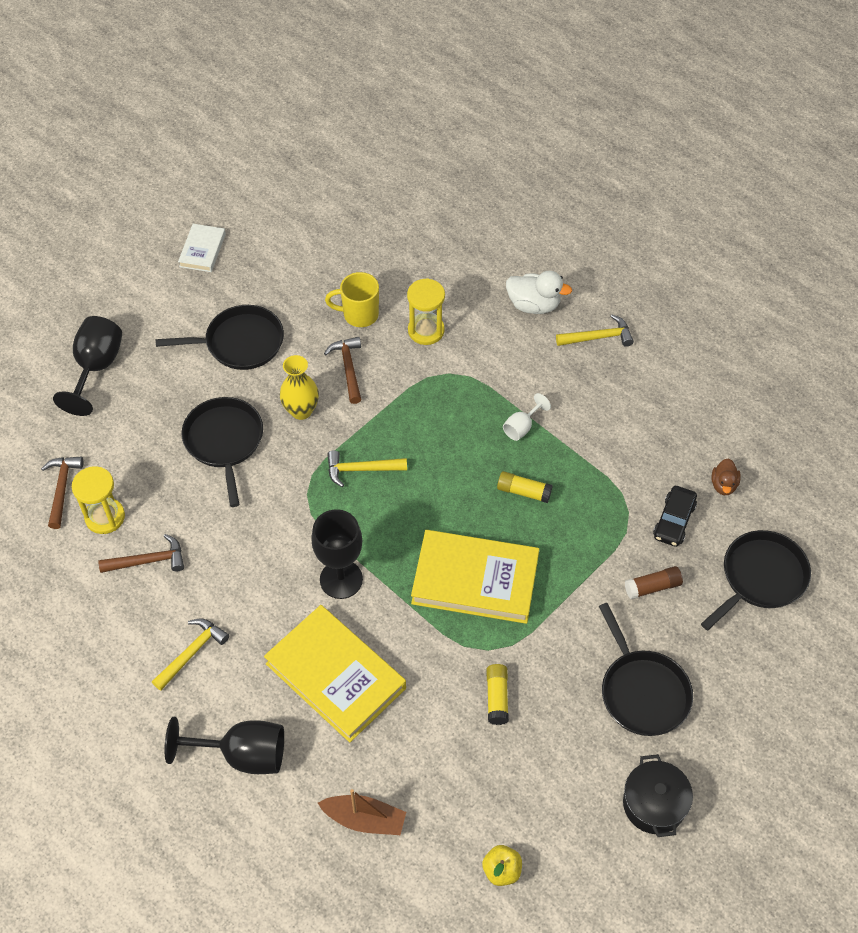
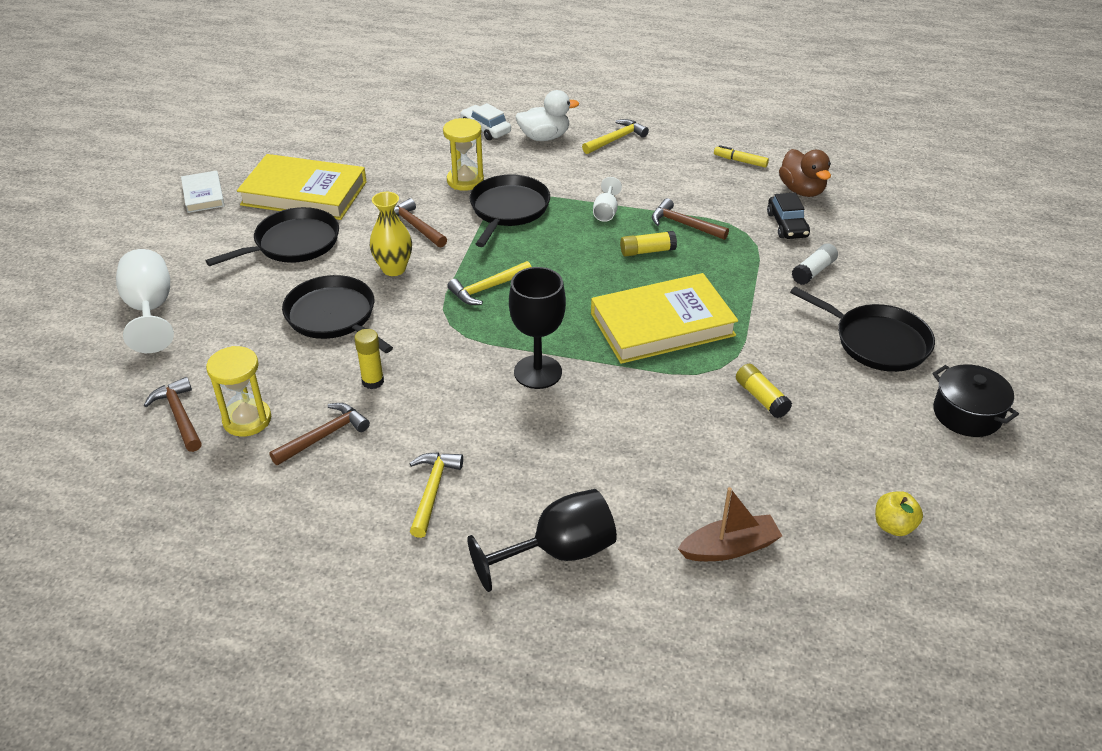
camera: 30 degrees left, 15 degrees down
black goblet [53,316,122,416] -> white goblet [116,249,174,353]
yellow book [264,605,406,742] -> yellow book moved to [237,154,367,220]
yellow mug [325,272,379,327] -> none
brown glue stick [625,566,683,599] -> white glue stick [792,243,838,285]
black pan [701,530,811,630] -> black pan moved to [469,175,550,247]
brown duck [712,458,741,495] -> brown duck [779,149,831,197], size x1.62
none -> yellow glue stick [354,329,384,389]
none -> white car [460,103,511,140]
none -> brown hammer [652,198,729,240]
none -> yellow marker [714,145,769,168]

